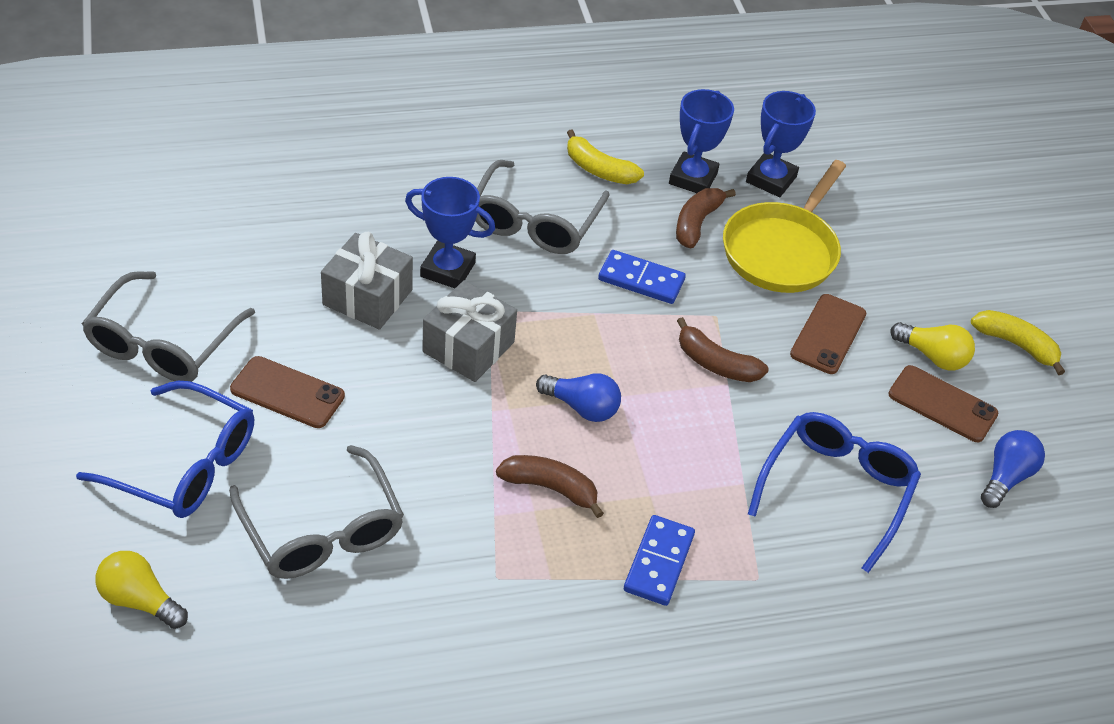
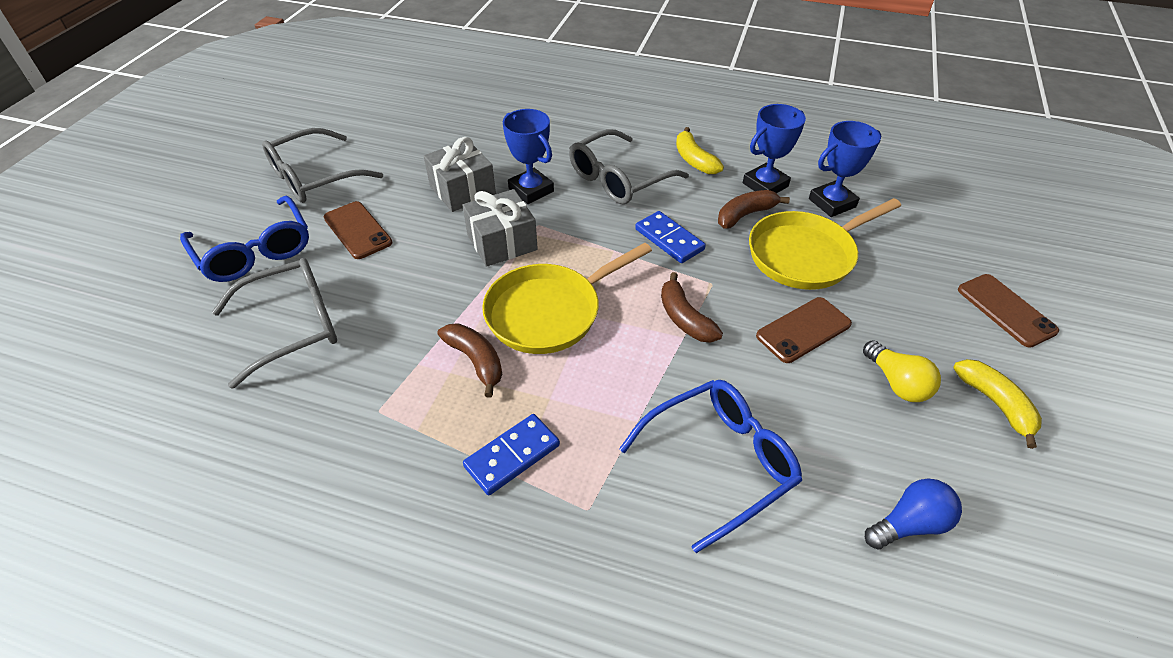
camera: 35 degrees right, 0 degrees up
yellow light bulb [95,551,188,629] -> none
grey glasses [229,445,404,579] -> grey glasses turned 120 degrees counterclockwise [212,258,337,389]
blue light bulb [536,373,621,422] -> yellow pan [482,243,652,354]
brown phone [888,365,998,442] -> brown phone moved to [958,274,1059,348]

